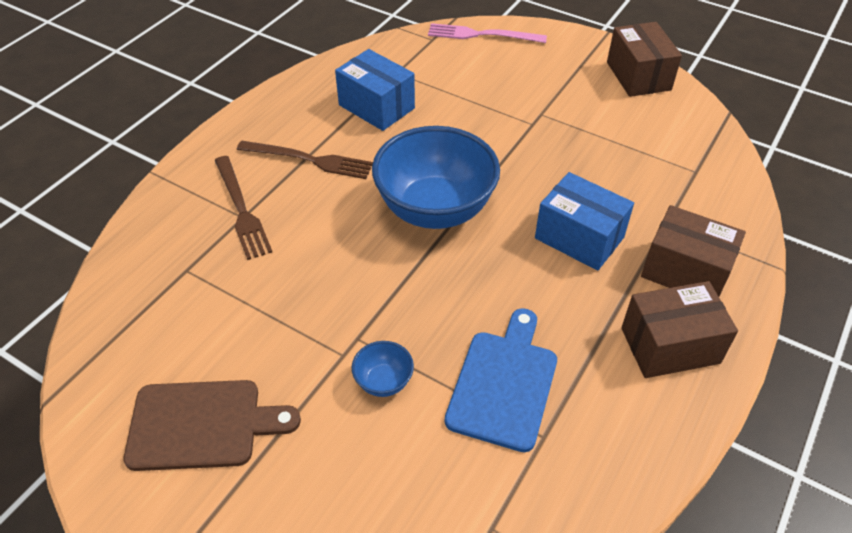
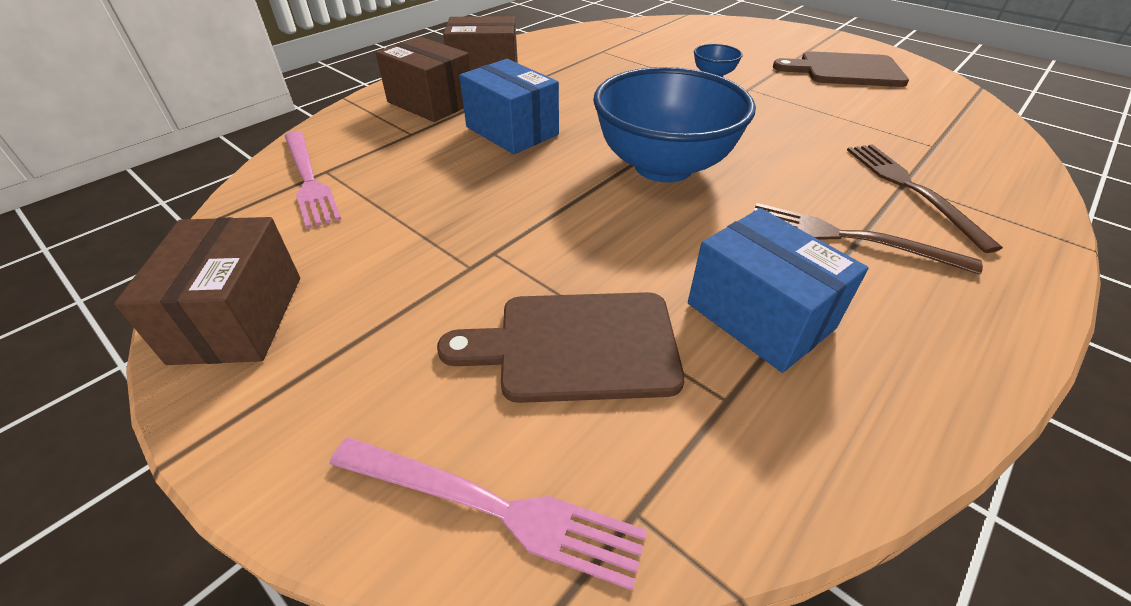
camera: 170 degrees left, 5 degrees down
blue cutting board [445,308,557,452] -> none
none -> pink fork [285,131,341,229]
none -> brown cutting board [437,292,685,403]

